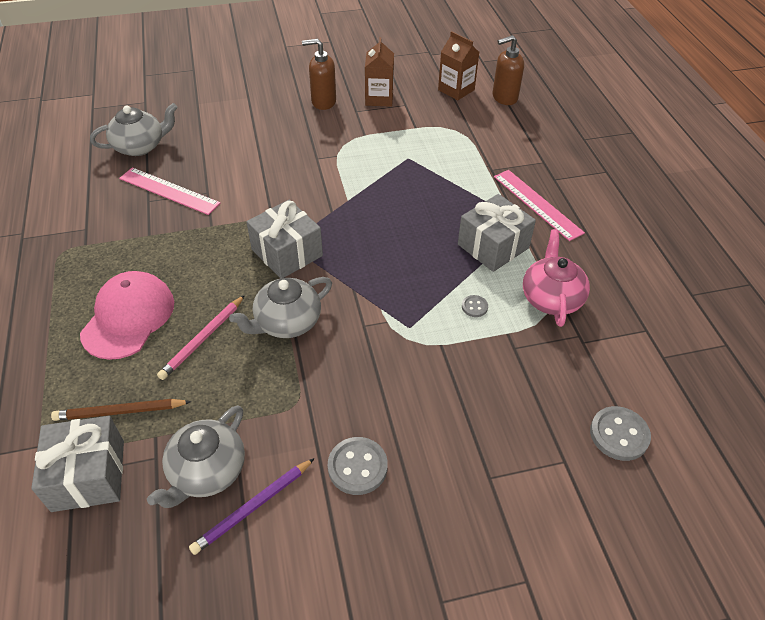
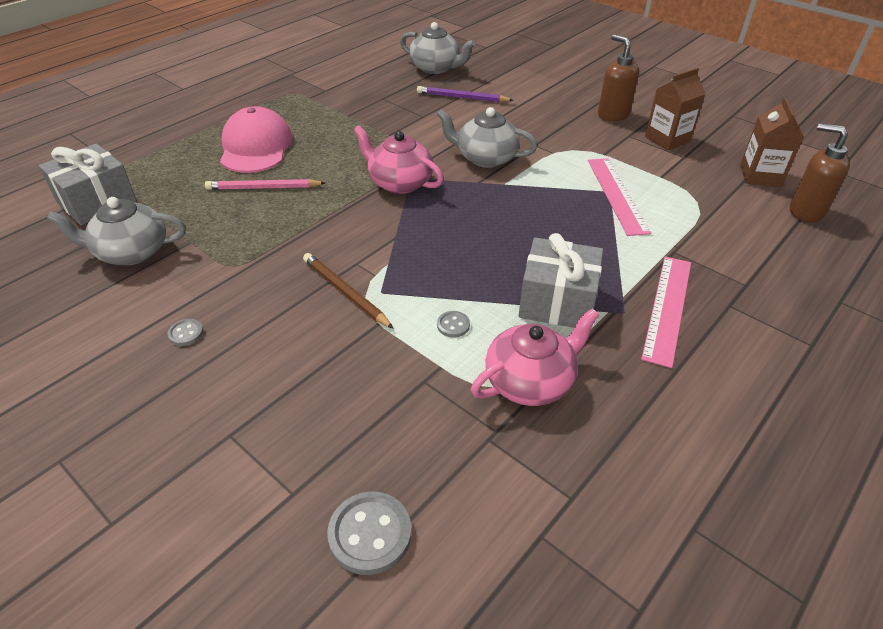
camera: 55 degrees right, 5 degrees down
brown pencil [51,399,191,421] -> brown pencil moved to [303,253,394,329]
pink cap [80,271,174,360] -> pink cap turned 75 degrees counterclockwise [220,106,293,173]
pink ruler [119,167,221,215] -> pink ruler moved to [588,158,651,236]
purple pencil [189,458,315,555] -> purple pencil moved to [417,86,513,102]
grey teapot [229,277,332,338] -> grey teapot moved to [437,107,537,168]
grey gift [246,200,323,278] -> pink teapot [353,125,444,194]
grey button [328,437,388,495] -> grey button [167,319,203,346], size x0.52

